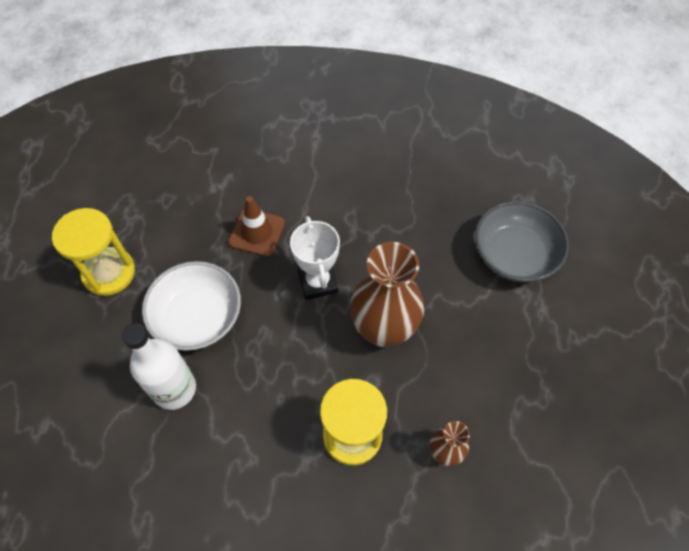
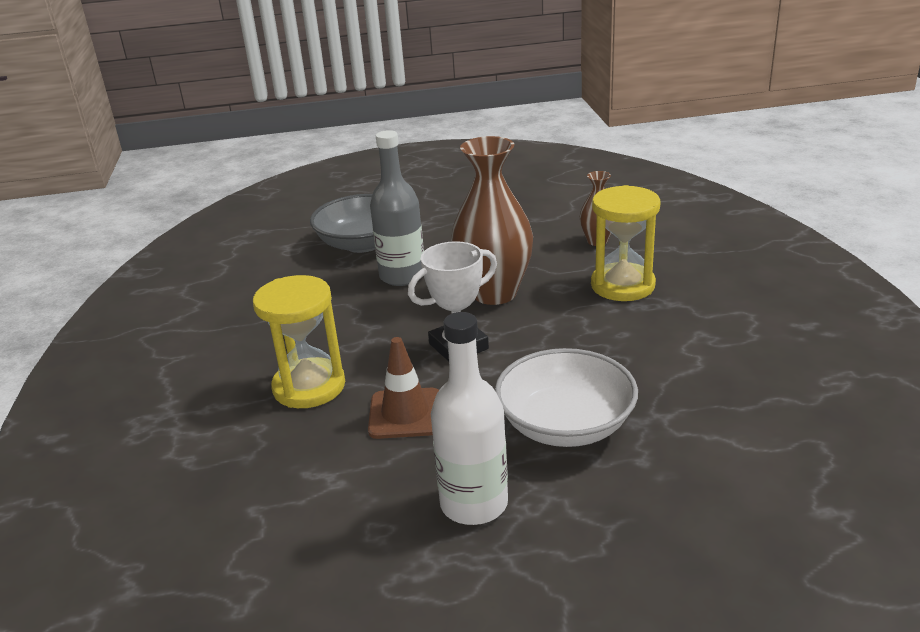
camera: 105 degrees left, 30 degrees down
yellow hourglass [52,208,135,296] -> yellow hourglass moved to [253,275,345,408]
white bottle [122,324,196,410] -> white bottle moved to [431,312,508,525]
none -> grey bottle [370,130,424,286]

